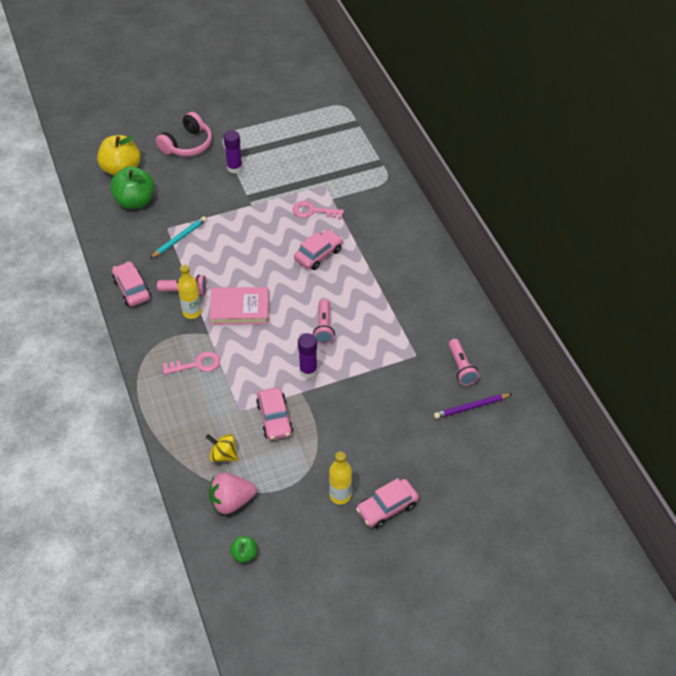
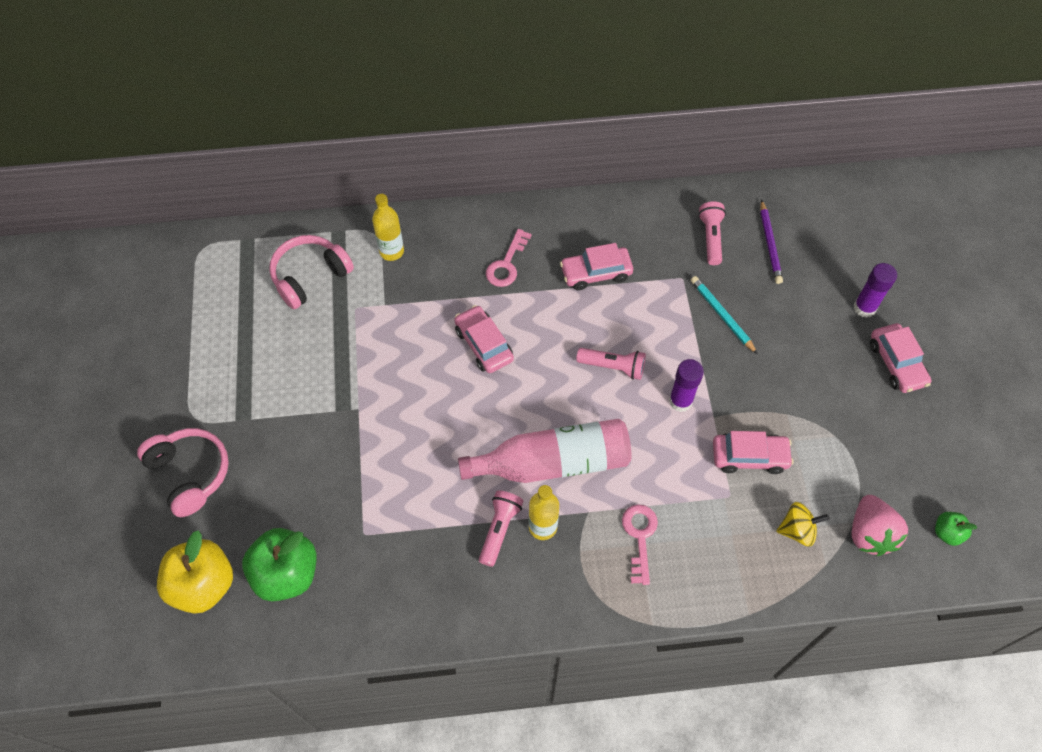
camera: 75 degrees left, 10 degrees up
pink car [112,261,151,306] -> pink car moved to [560,243,633,290]
turquoise pencil [150,216,207,258] -> turquoise pencil moved to [691,276,758,354]
yellow spinning top [206,434,238,462] -> yellow spinning top turned 135 degrees counterclockwise [776,502,829,547]
pink book [209,287,269,325] -> pink bottle [458,419,632,483]
purple glue stick [223,130,242,174] -> purple glue stick moved to [854,263,897,318]
pink key [292,201,344,219] -> pink key moved to [486,229,532,287]
yellow bottle [329,452,352,505] -> yellow bottle moved to [372,194,404,261]
pink flashlight [449,339,479,385] -> pink flashlight turned 90 degrees counterclockwise [698,202,726,265]
none -> pink headphones [269,235,354,309]

